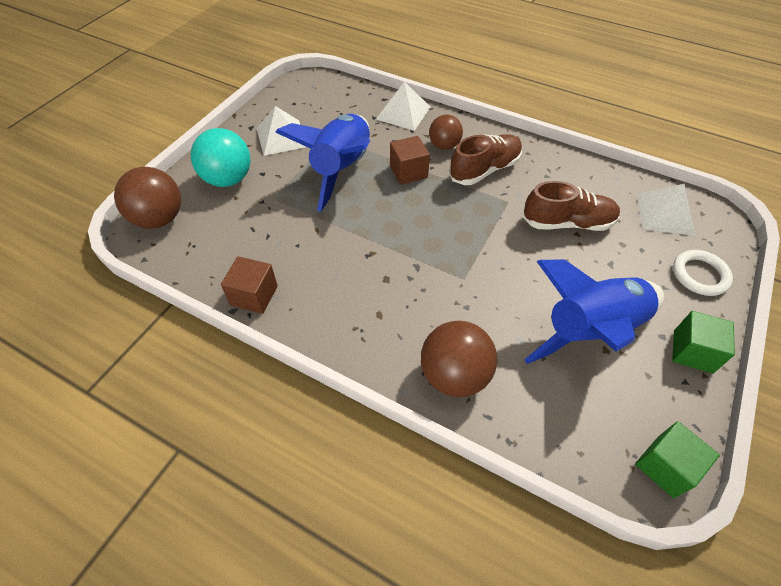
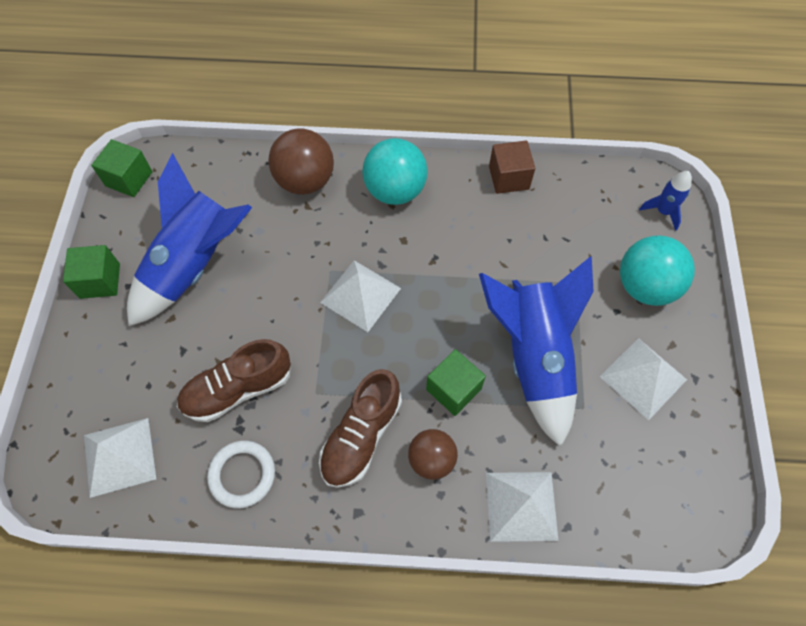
camera: 155 degrees right, 10 degrees up
brown ball [114,167,181,228] -> blue rocket [639,171,692,231]
brown cube [390,136,430,185] -> green cube [426,349,486,416]
white ring [673,250,733,296] -> white ring moved to [207,441,275,508]
none -> white pyramid [320,260,401,332]
none -> turquoise ball [362,138,428,205]

